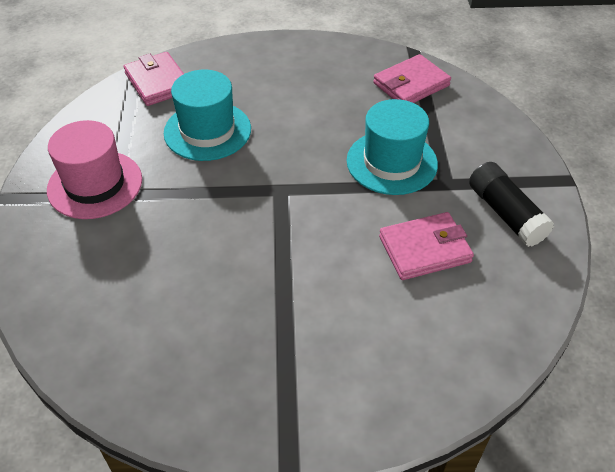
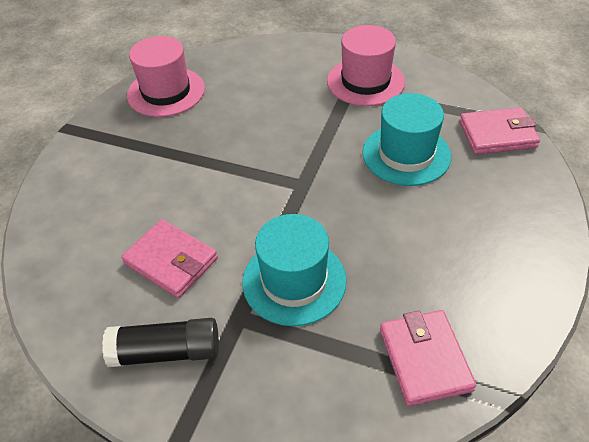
camera: 115 degrees right, 0 degrees up
pink wallet [379,212,474,280] -> pink wallet turned 60 degrees counterclockwise [121,219,218,298]
none -> pink hat [127,36,205,117]

